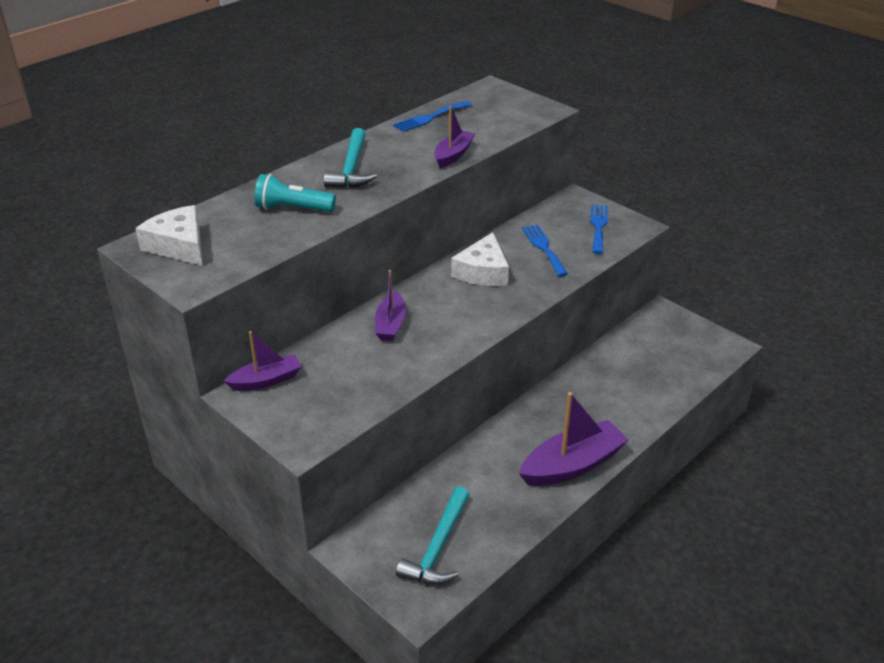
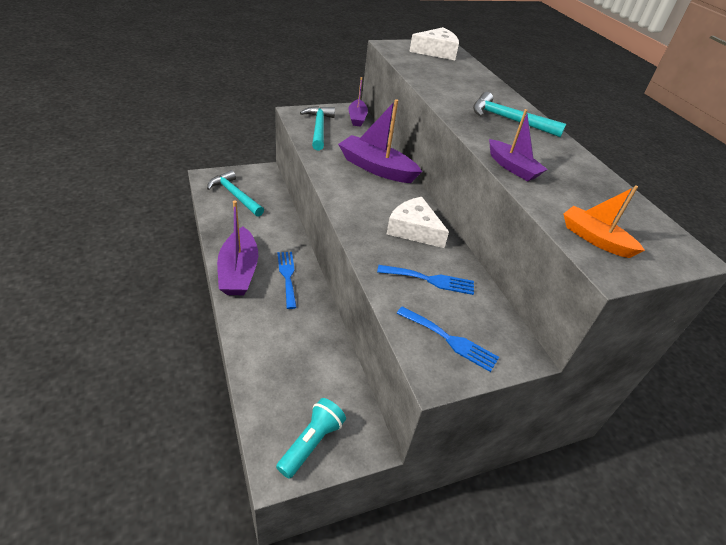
camera: 110 degrees right, 5 degrees up
turquoise flashlight [255,174,336,212] -> turquoise flashlight moved to [276,398,346,479]
purple boat [375,270,406,341] -> purple boat [338,99,422,183], size x1.66
blue fork [393,101,472,132] -> blue fork moved to [277,252,297,309]
none -> turquoise hammer [300,106,335,151]
none -> orange boat [564,185,645,258]

